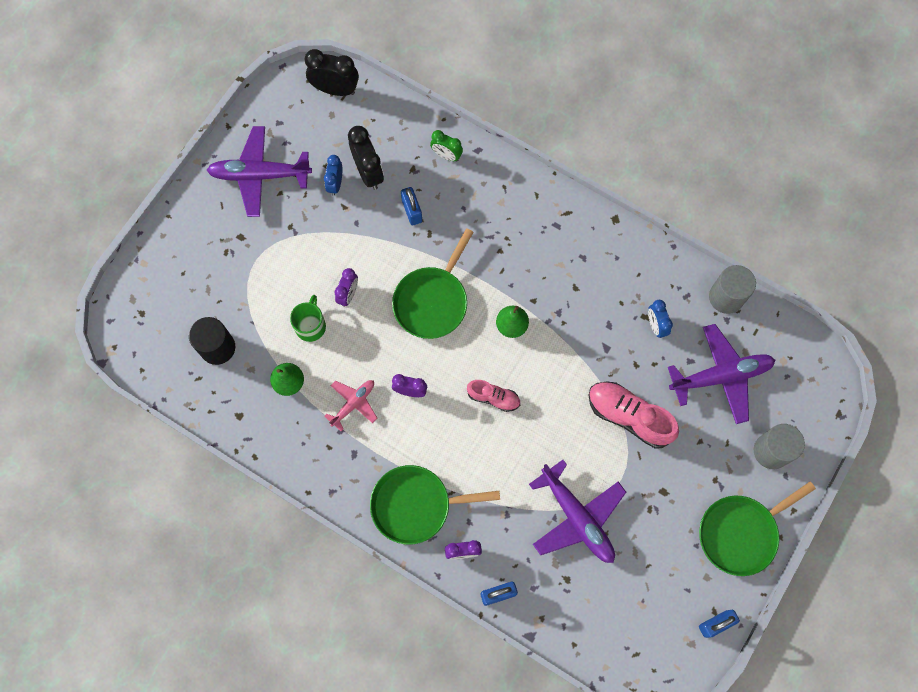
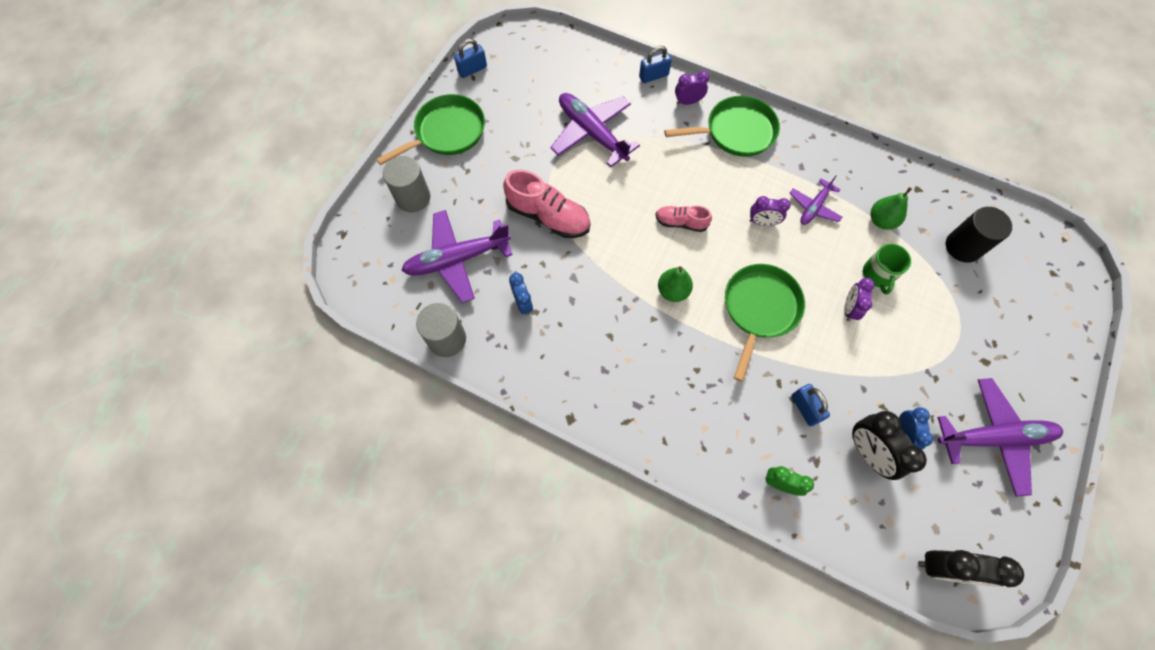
camera: 175 degrees right, 5 degrees down
pink plane [324,380,377,431] -> purple plane [790,175,842,225]

